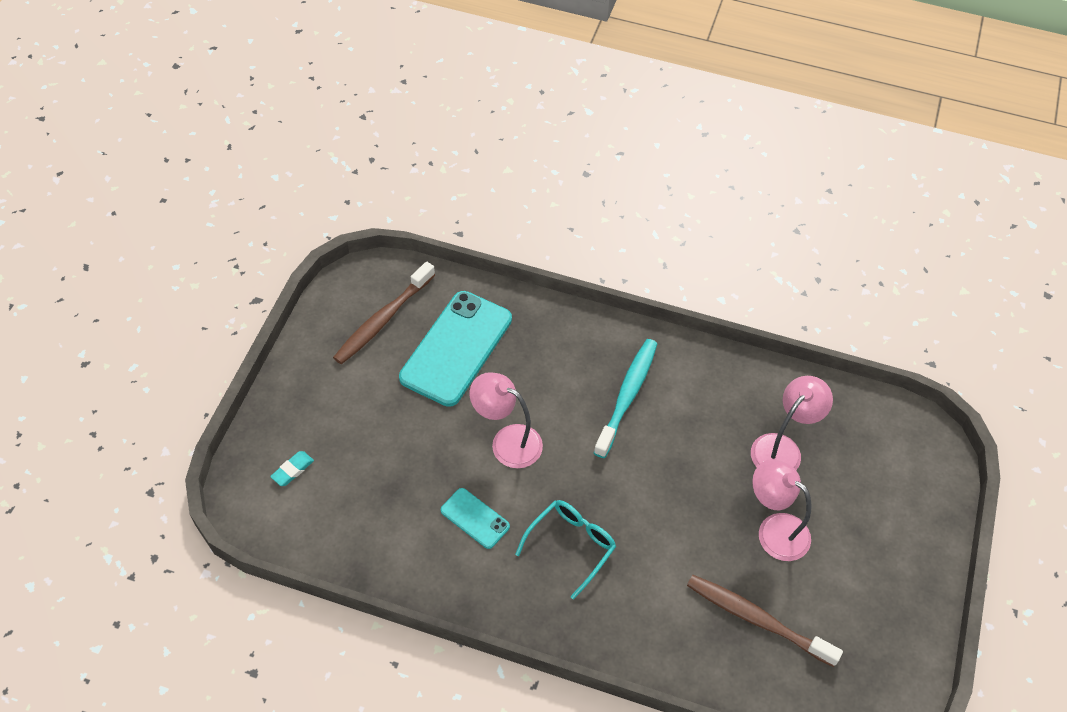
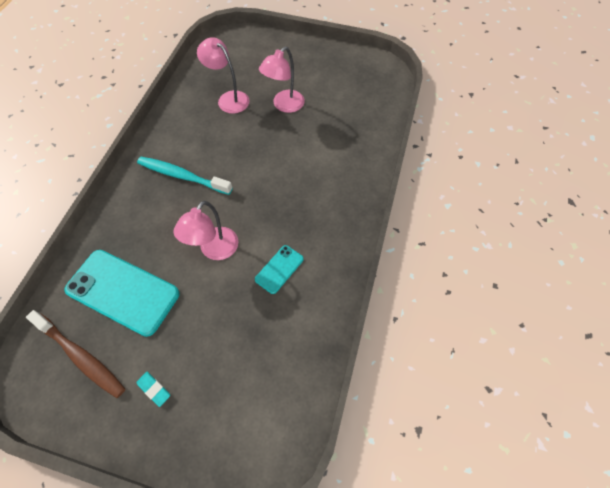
camera: 90 degrees left, 5 degrees up
turquoise eraser [270,451,314,486] -> turquoise eraser moved to [136,372,170,407]
turquoise glasses [515,500,616,599] -> none
brown toothbrush [687,575,843,667] -> none

